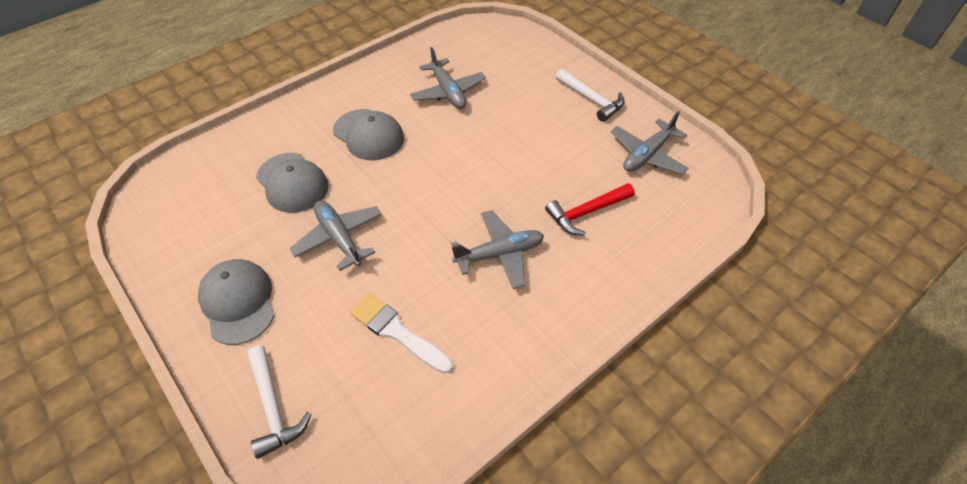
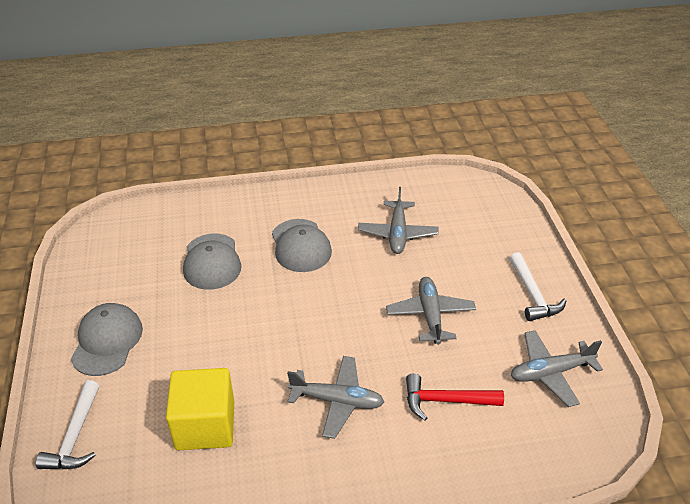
camera: 30 degrees right, 10 degrees down
grey plane [290,200,382,271] -> grey plane moved to [386,277,476,345]
white brush [350,294,453,374] -> yellow cube [166,368,234,450]

